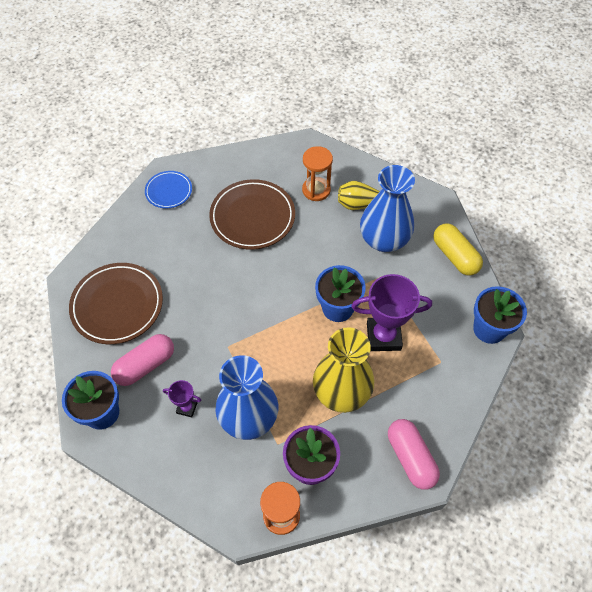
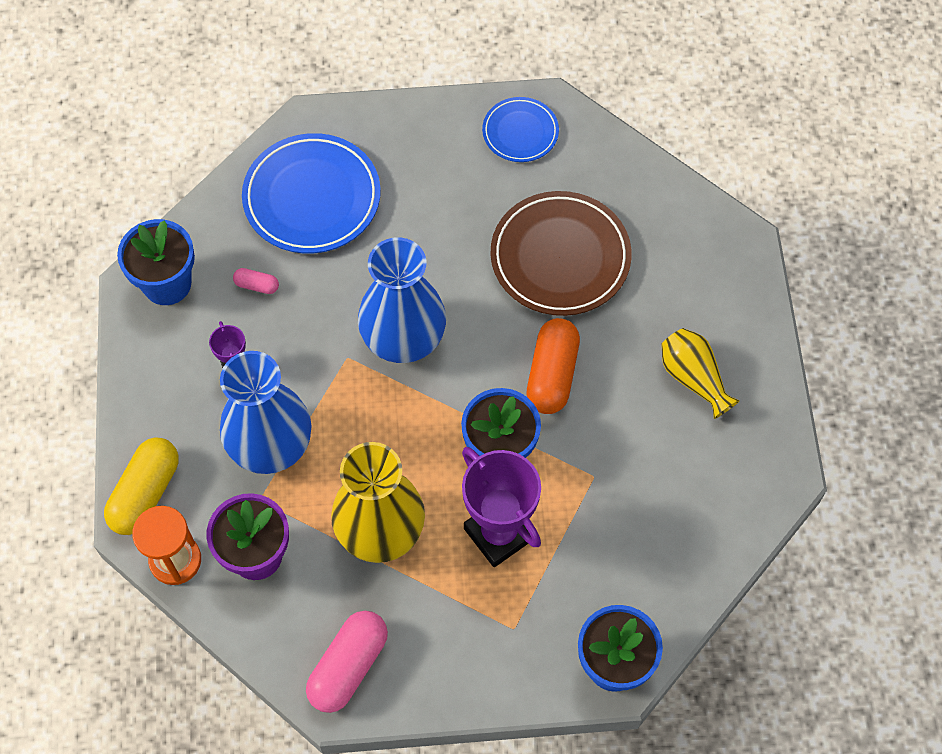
camera: 55 degrees right, 5 degrees up
brown plate [69,263,163,344] -> blue plate [242,133,381,253]
pink capsule [111,334,174,386] -> pink capsule [233,268,279,294], size x0.47
orange hourglass [302,146,333,201] -> none
blue vase [360,165,415,252] -> blue vase moved to [358,237,446,363]
yellow capsule [433,223,483,275] -> yellow capsule moved to [104,438,179,535]
none -> orange capsule [527,318,580,414]

